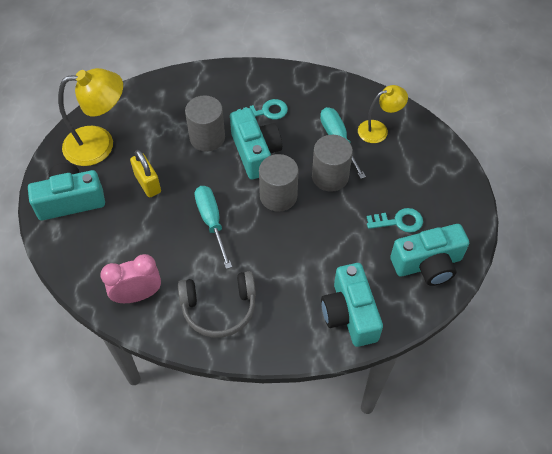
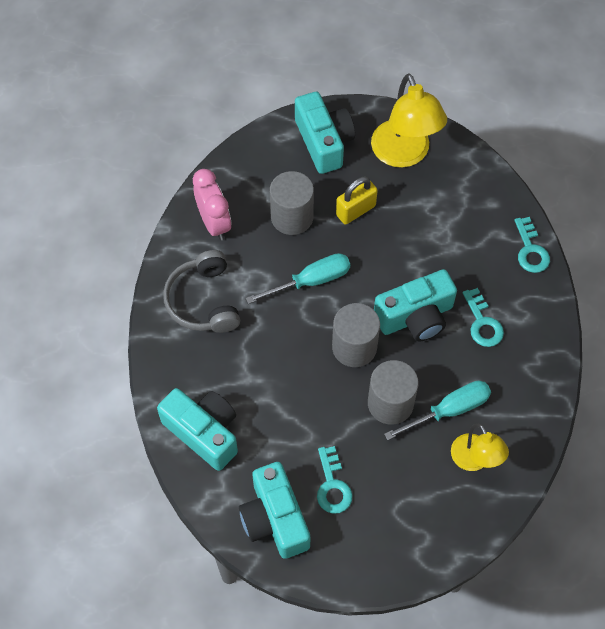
camera: 85 degrees right, 5 degrees up
grey cylinder [185,95,225,152] -> grey cylinder moved to [270,171,314,235]
turquoise camera [321,263,383,347] -> turquoise camera turned 60 degrees clockwise [157,388,238,471]
none -> turquoise key [514,217,550,273]

